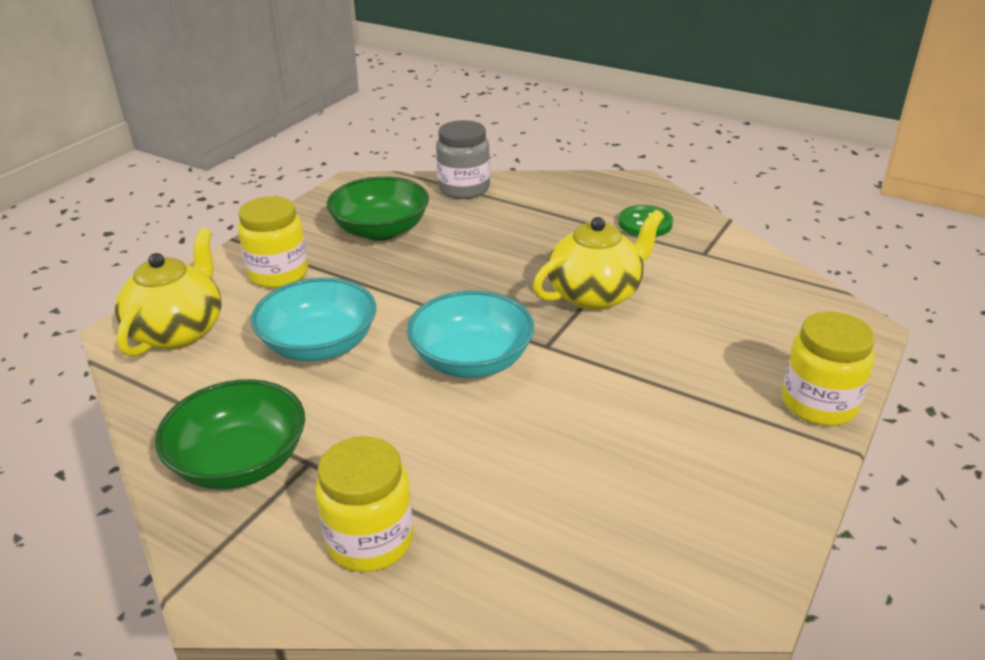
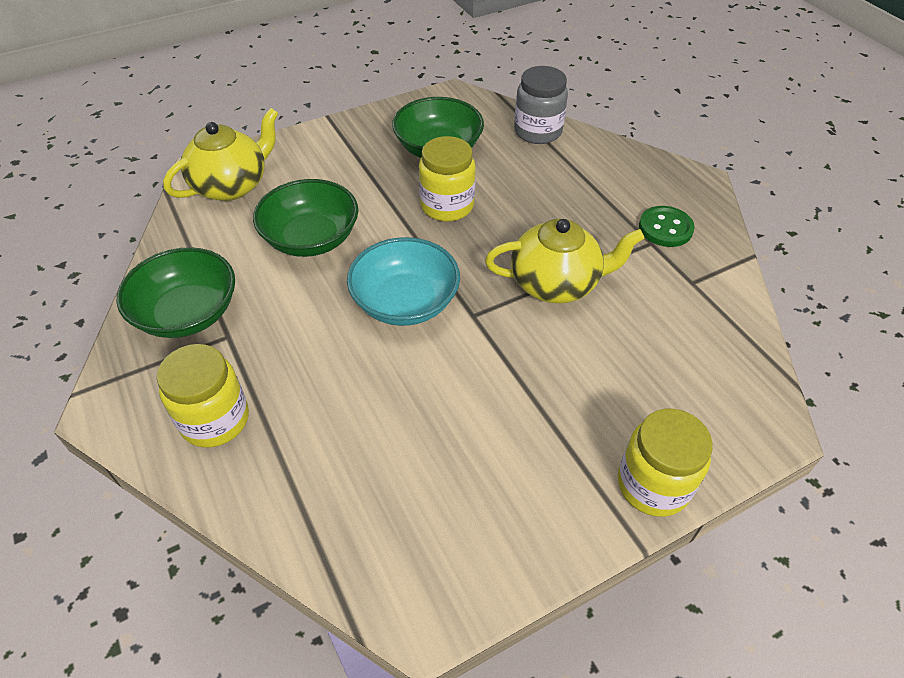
camera: 30 degrees right, 15 degrees up
yellow jar [238,196,308,288] -> yellow jar moved to [419,136,476,222]
turquoise bowl [251,277,376,361] -> green bowl [253,179,358,257]

